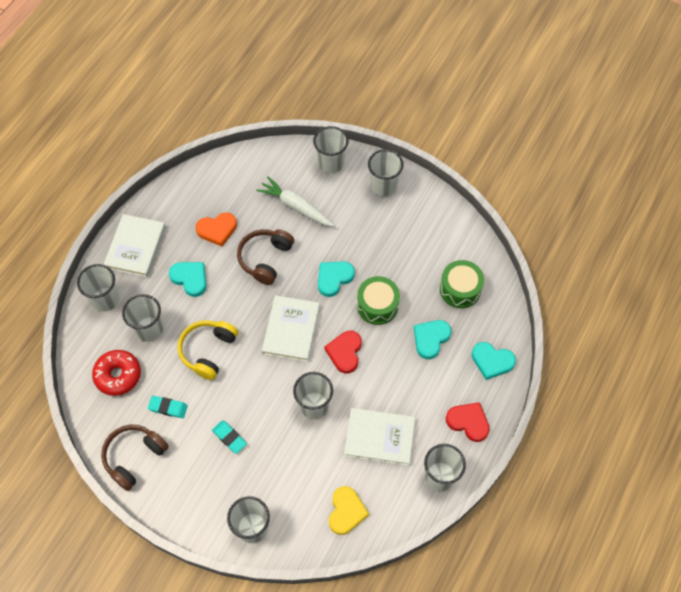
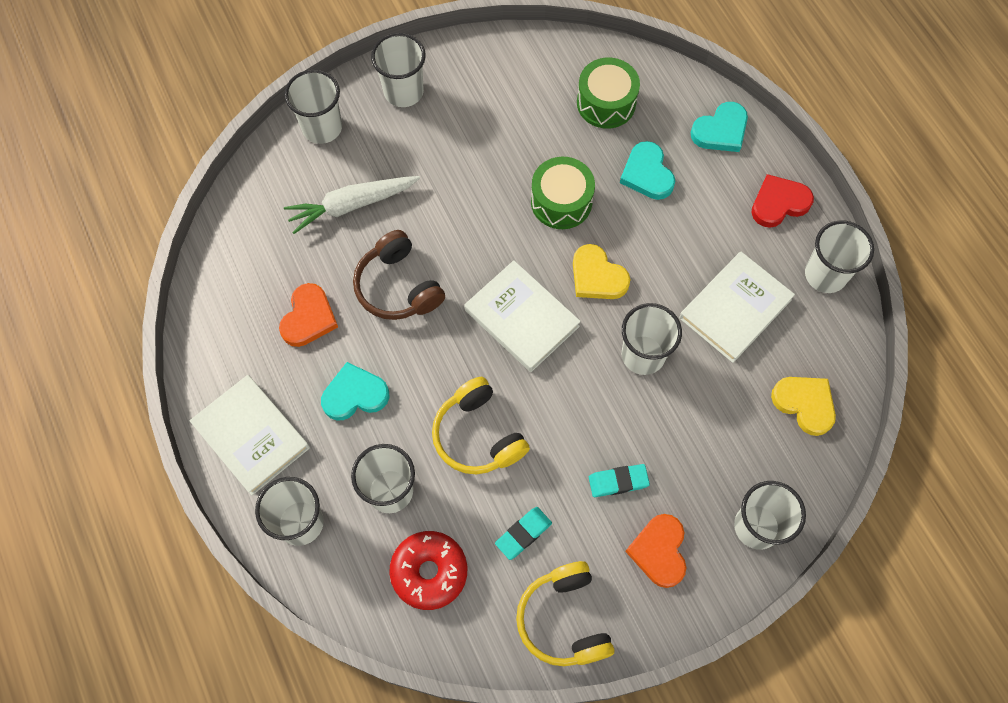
camera: 55 degrees left, 5 degrees up
brown headphones [101,425,169,491] -> yellow headphones [516,561,614,666]
turquoise heart [318,262,355,297] -> none
red heart [324,331,362,373] -> yellow heart [573,244,630,299]
none -> orange heart [625,514,687,588]

